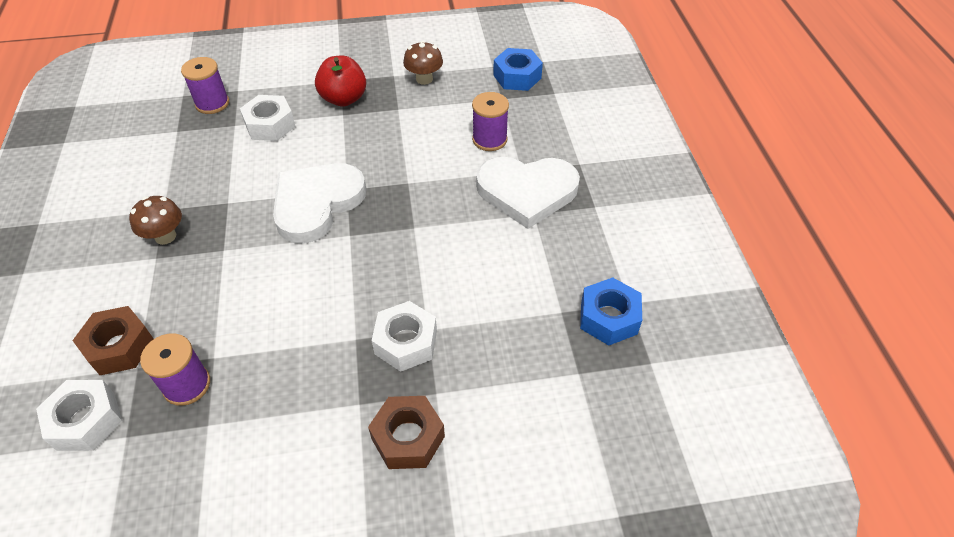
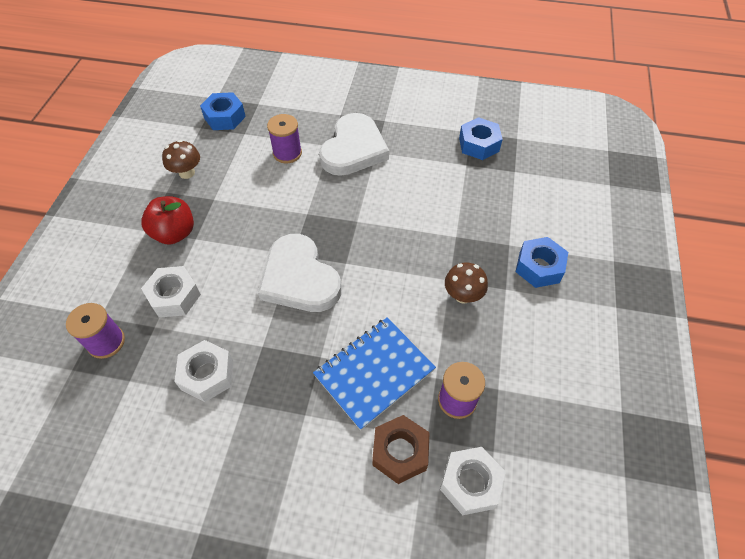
camera: 70 degrees left, 5 degrees up
brown mushroom [129,196,182,245] -> brown mushroom moved to [445,263,488,304]
brown nut [368,396,445,469] -> blue nut [516,237,568,288]
white nut [371,301,437,372] -> white nut moved to [174,340,233,402]
none -> blue notebook [313,317,436,430]

